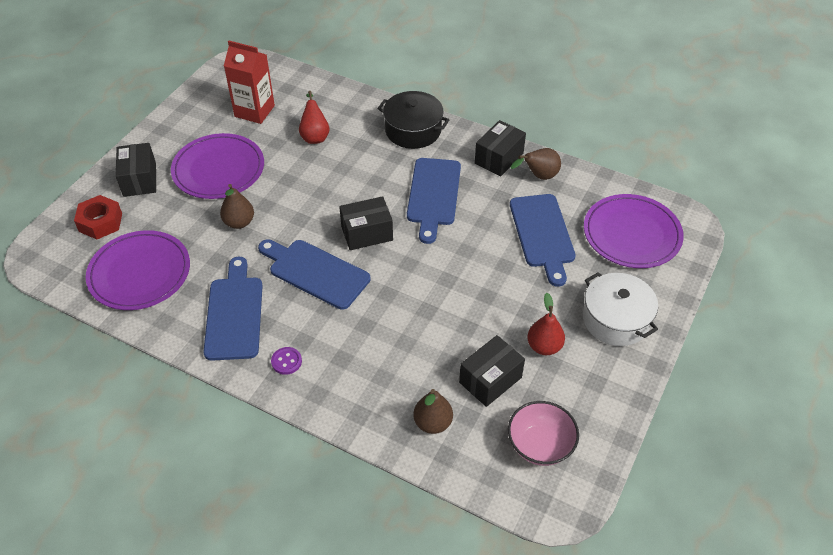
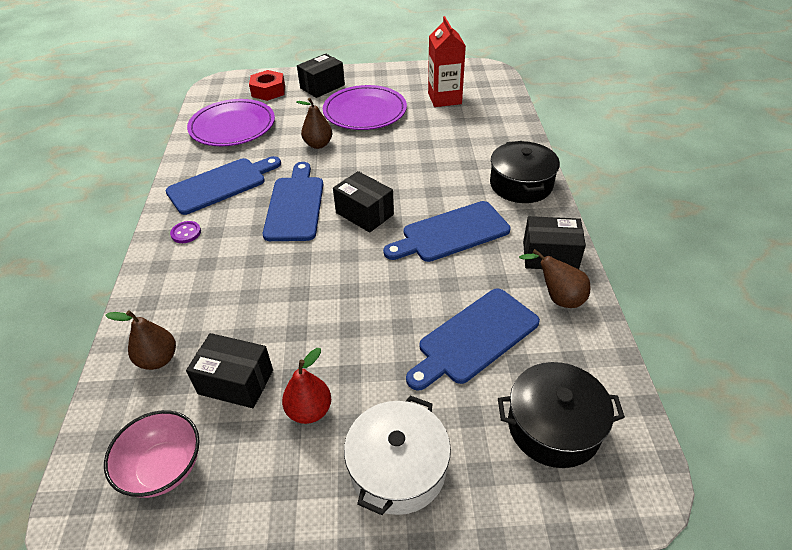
camera: 60 degrees right, 5 degrees down
red pear [299,91,330,144] -> none
purple plate [584,194,684,268] -> black pot [498,362,625,468]

